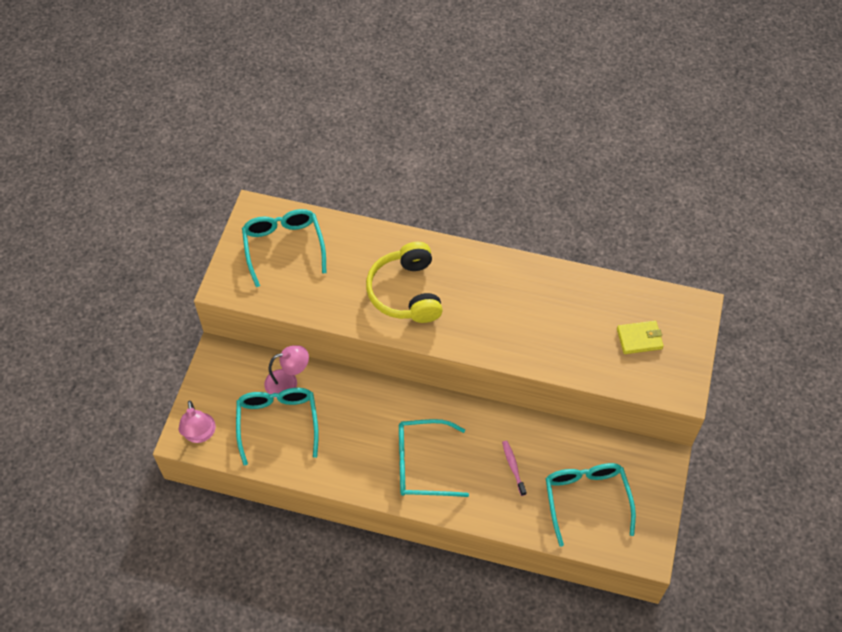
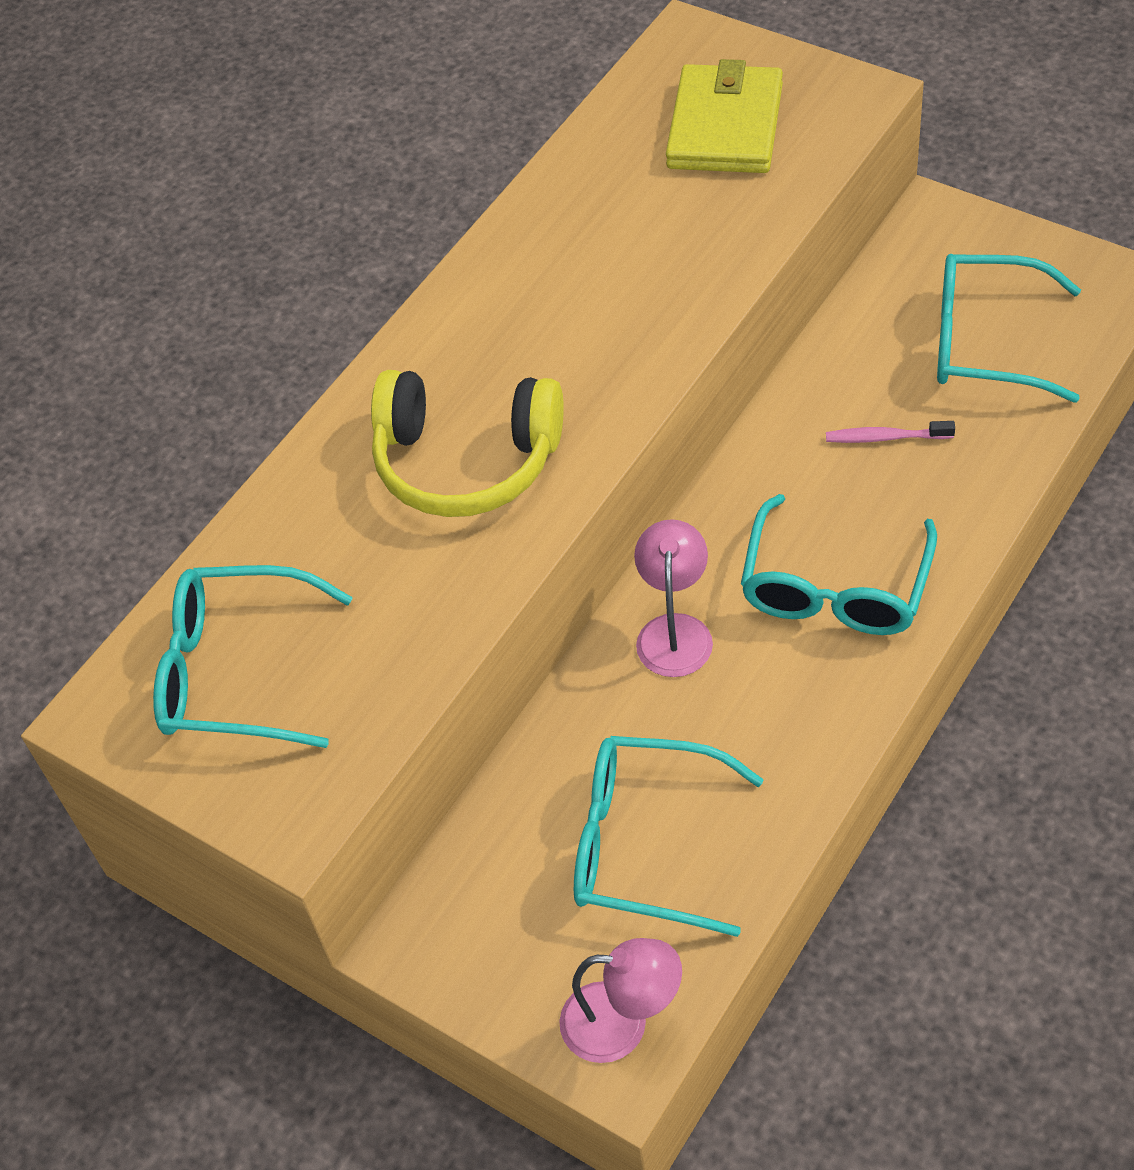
camera: 65 degrees left, 5 degrees down
pink lamp [264,345,309,398] -> pink lamp moved to [634,519,713,677]
yellow wallet [617,321,664,354] -> yellow wallet [666,59,783,173], size x1.65

